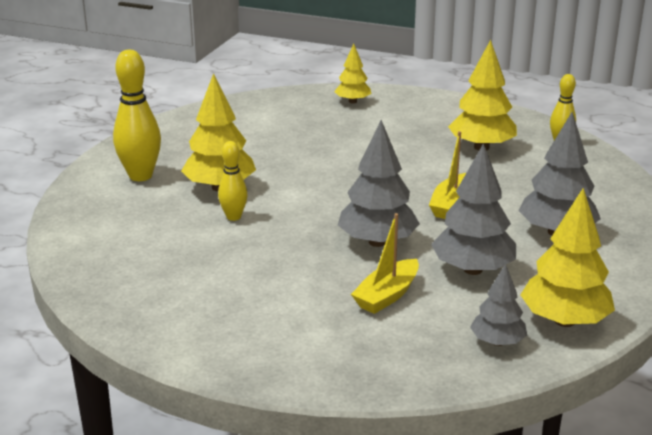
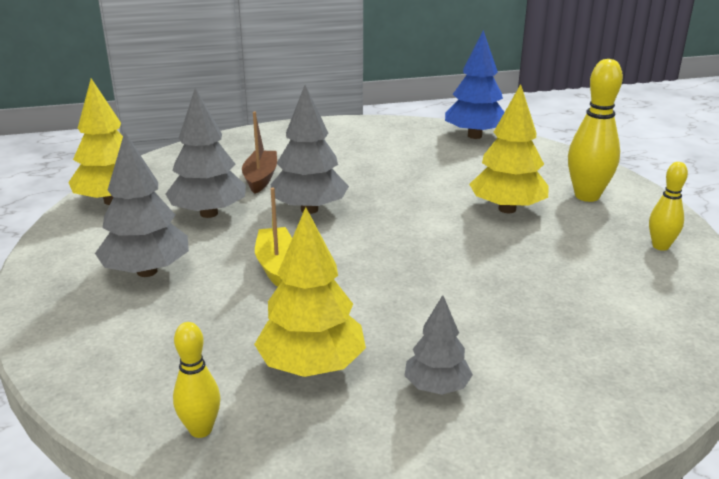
camera: 145 degrees right, 0 degrees up
yellow bowling pin [218,141,247,221] -> yellow bowling pin moved to [649,162,688,251]
yellow tree [334,44,372,104] -> none
yellow boat [351,213,419,314] -> brown boat [242,111,277,194]
grey tree [470,264,527,346] -> grey tree moved to [404,295,473,395]
none -> blue tree [445,30,504,139]

